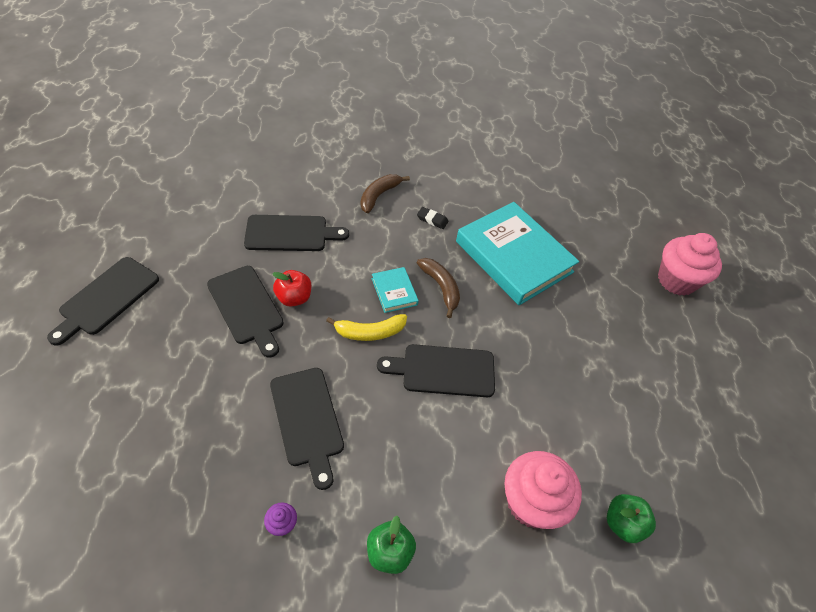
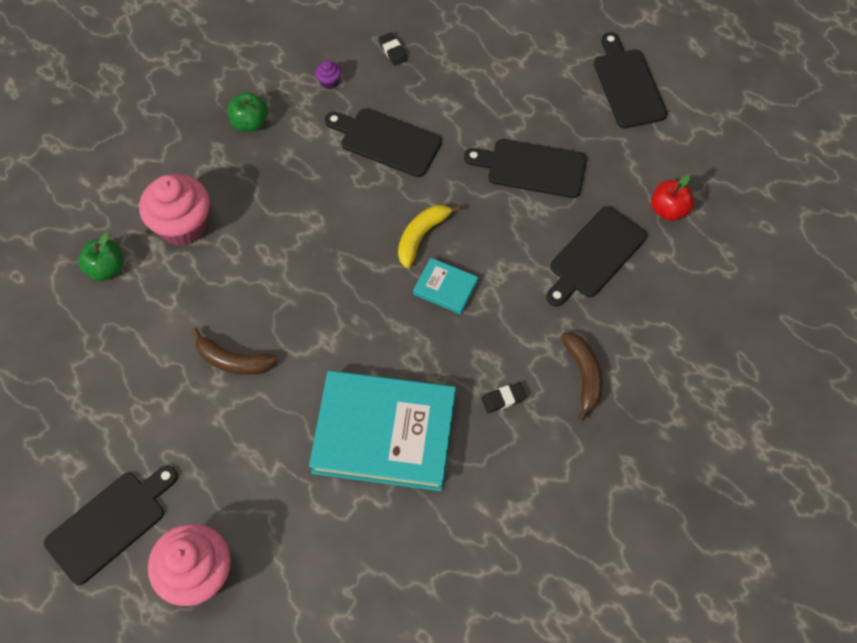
camera: 140 degrees right, 10 degrees up
red apple [272,270,311,307] -> red apple moved to [651,174,694,221]
black cutting board [377,344,495,397] -> black cutting board moved to [44,465,178,585]
brown banana [417,258,460,318] -> brown banana moved to [191,328,278,375]
none -> black eraser [378,32,408,66]

